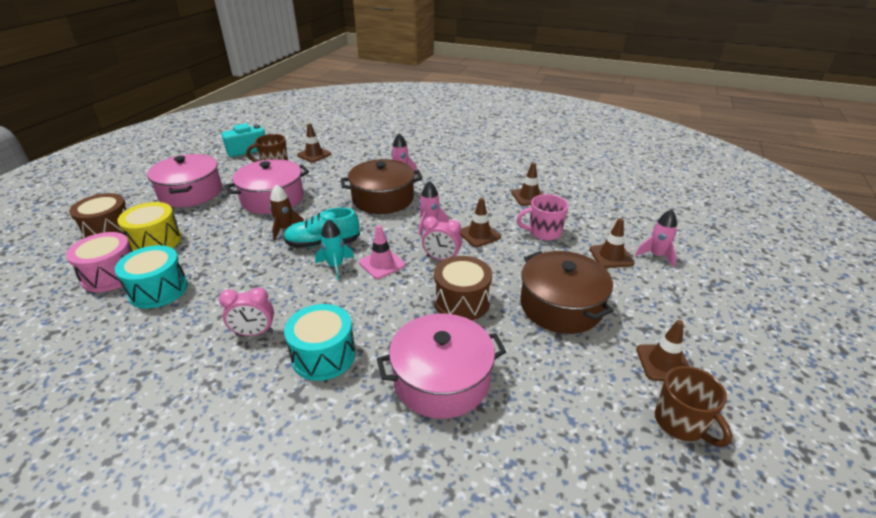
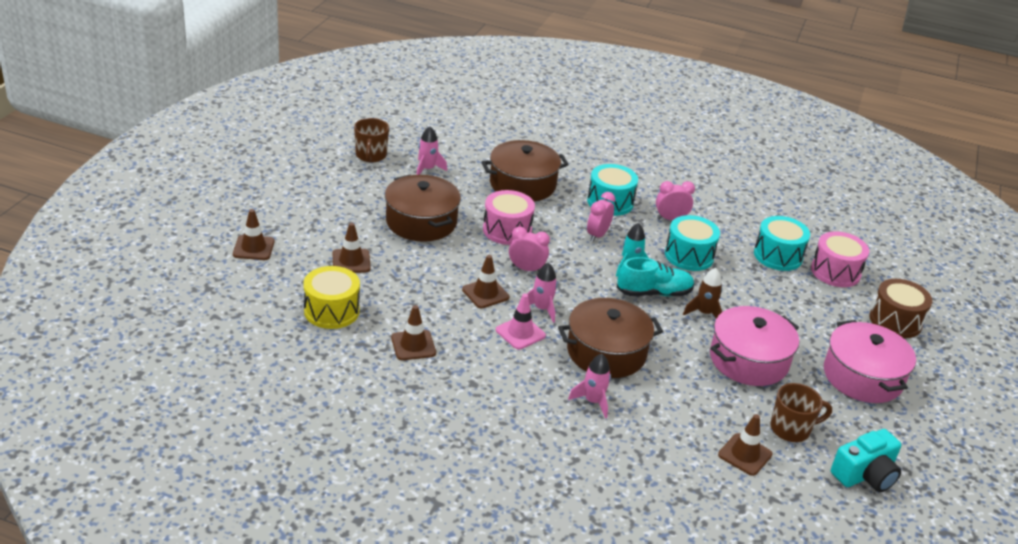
camera: 175 degrees right, 0 degrees up
yellow drum [117,202,182,251] -> yellow drum moved to [303,266,360,329]
pink traffic cone [359,225,405,279] -> pink traffic cone moved to [496,294,546,350]
pink pot [377,314,506,419] -> brown pot [482,140,569,202]
brown drum [434,256,492,320] -> pink drum [483,190,535,245]
pink mug [516,194,568,241] -> none
pink rocket [635,209,677,268] -> pink rocket moved to [416,126,447,175]
brown traffic cone [636,320,689,381] -> brown traffic cone moved to [233,209,275,260]
brown mug [655,366,732,447] -> brown mug turned 150 degrees counterclockwise [354,118,389,163]
none -> pink clock [587,192,615,242]
none -> turquoise drum [665,215,720,271]

